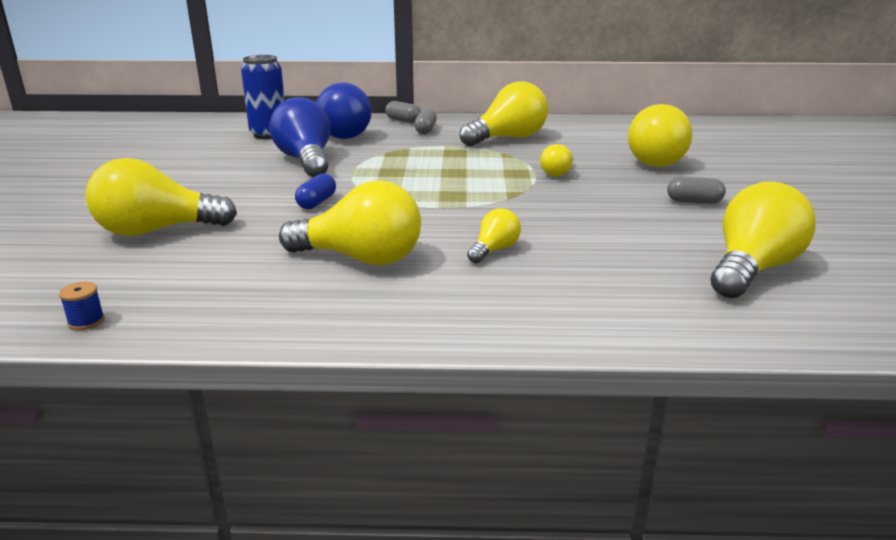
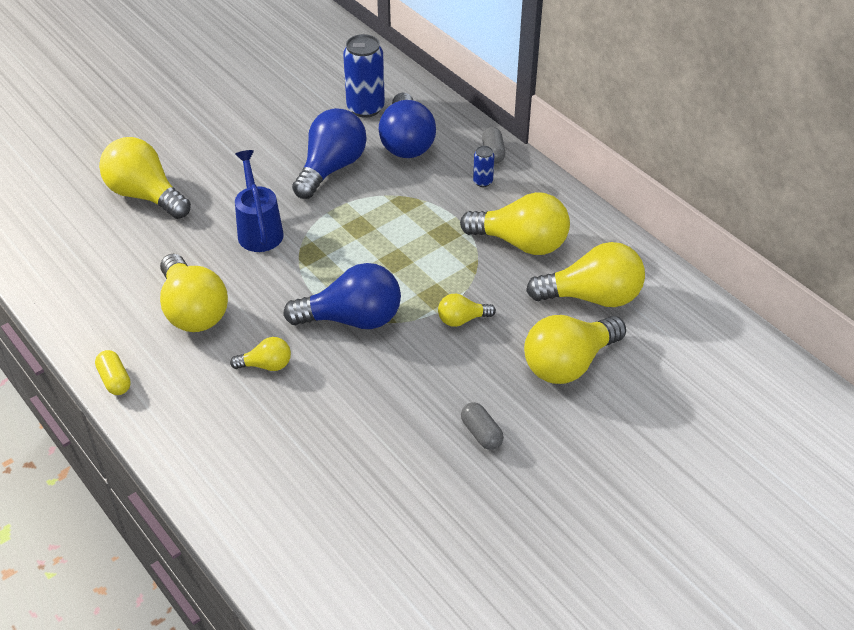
camera: 50 degrees right, 20 degrees up
blue spool [59,282,105,330] -> none
blue capsule [295,173,336,209] -> blue watering can [235,150,284,252]
grey capsule [414,108,437,134] -> blue can [473,146,494,187]
yellow light bulb [711,181,816,298] -> yellow light bulb moved to [526,242,645,307]
none -> yellow capsule [95,350,131,395]
none -> blue light bulb [283,263,401,329]

